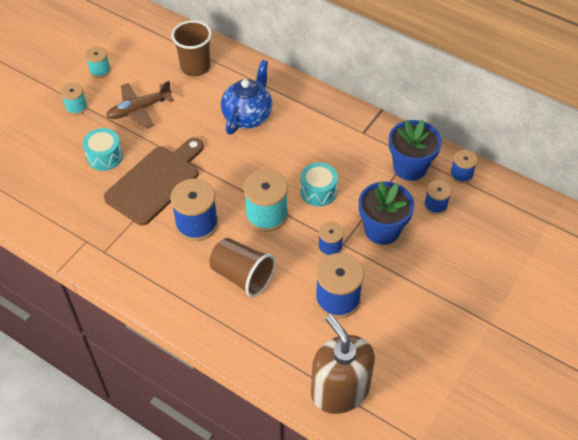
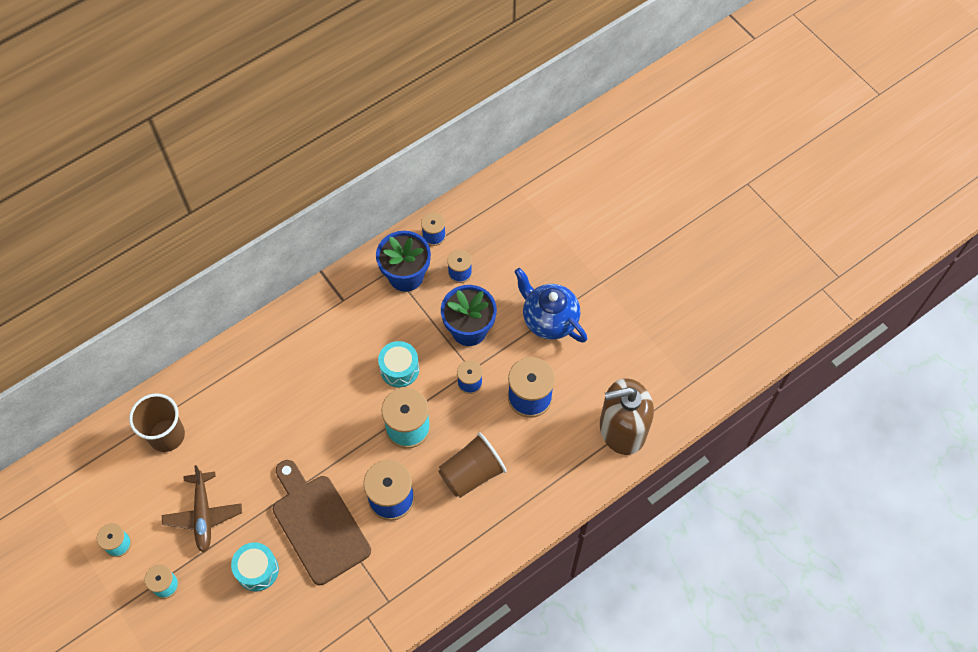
camera: 70 degrees left, 10 degrees up
blue teapot [221,60,272,135] -> blue teapot moved to [514,268,587,343]

